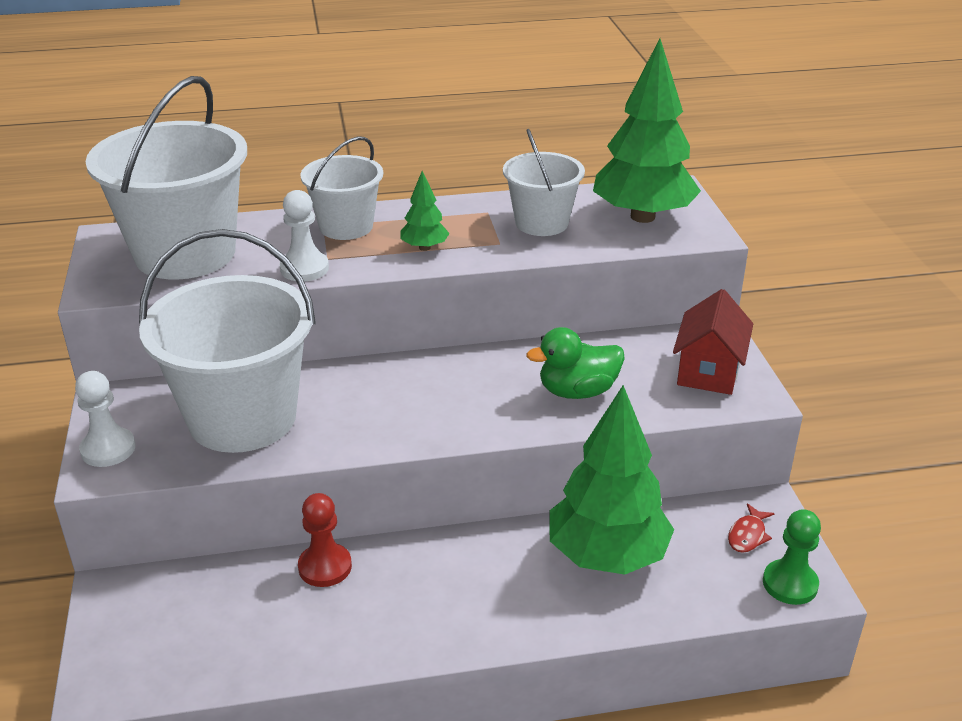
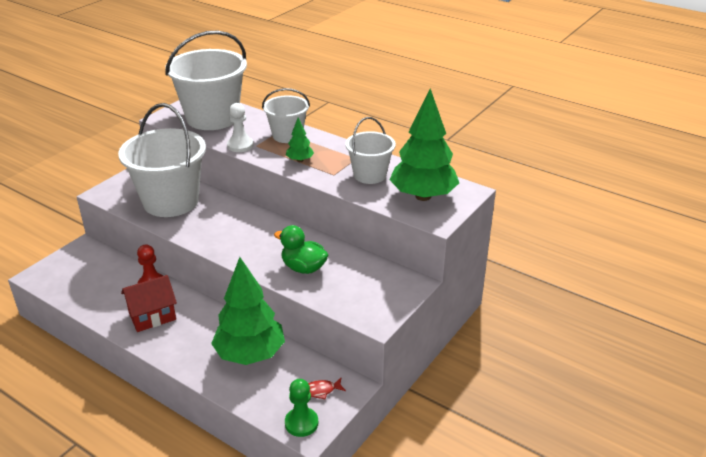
camera: 45 degrees right, 0 degrees up
white pawn [75,371,136,467] -> none
red house [673,289,753,395] -> red house moved to [121,275,177,332]

